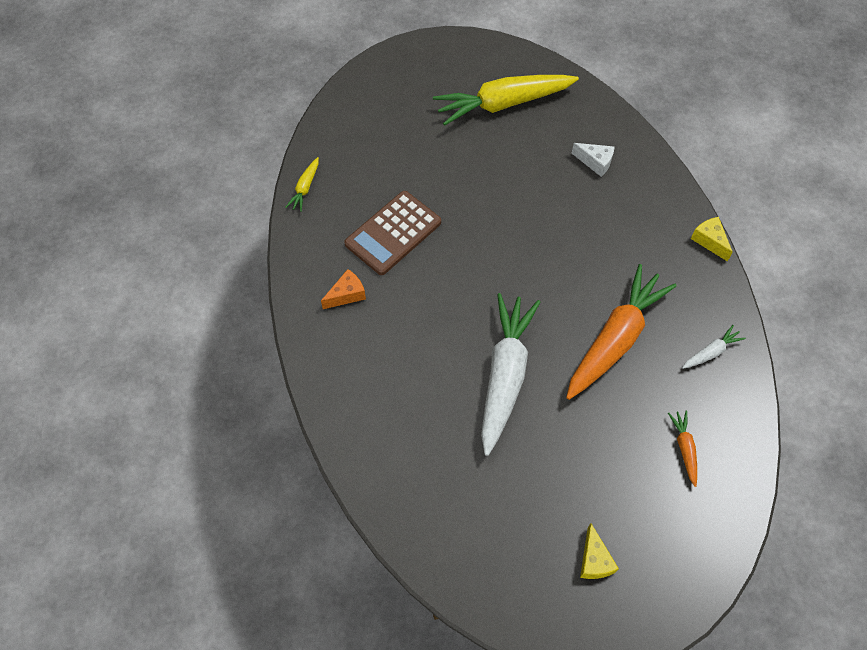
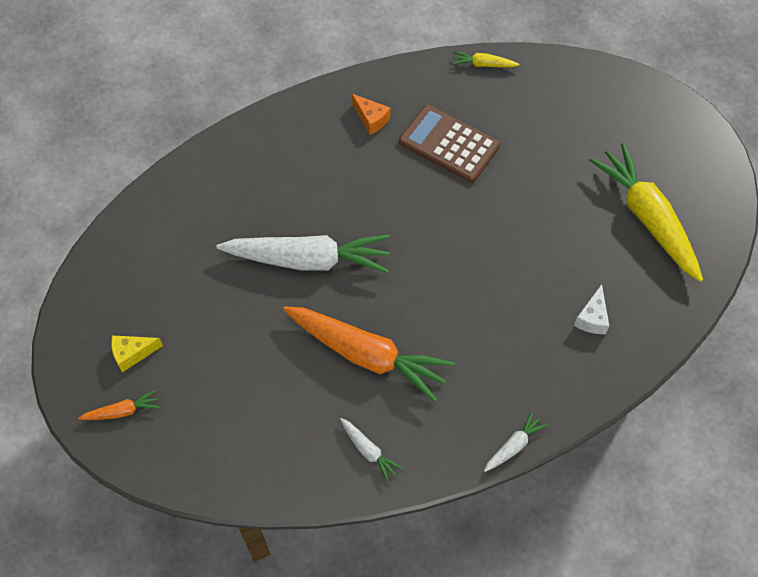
camera: 80 degrees right, 0 degrees up
orange carrot [668,411,697,487] -> orange carrot moved to [78,390,160,420]
yellow cheese [691,217,733,262] -> white carrot [484,411,548,472]

